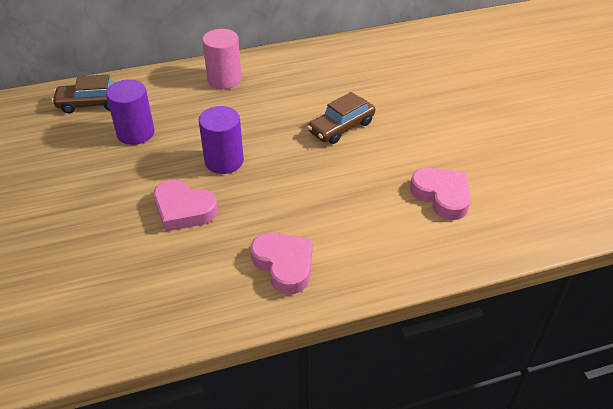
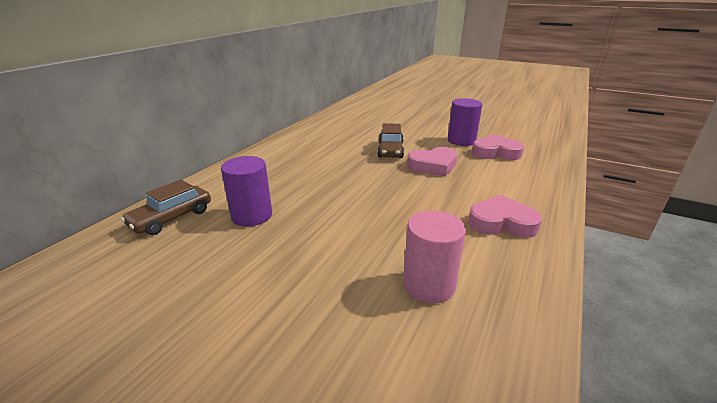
camera: 45 degrees left, 15 degrees down
pink heart [154,179,218,232] -> pink heart moved to [407,147,457,177]
purple cylinder [199,106,244,174] -> purple cylinder moved to [448,98,482,146]
pink cylinder [202,29,242,89] -> pink cylinder moved to [403,210,466,303]

